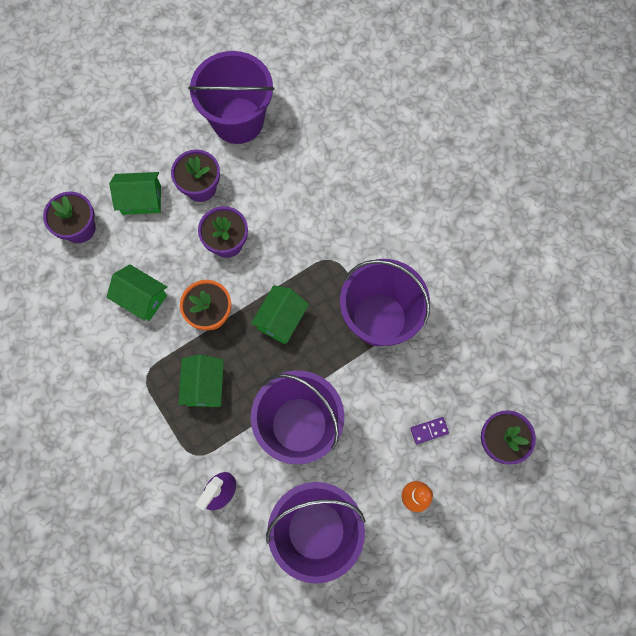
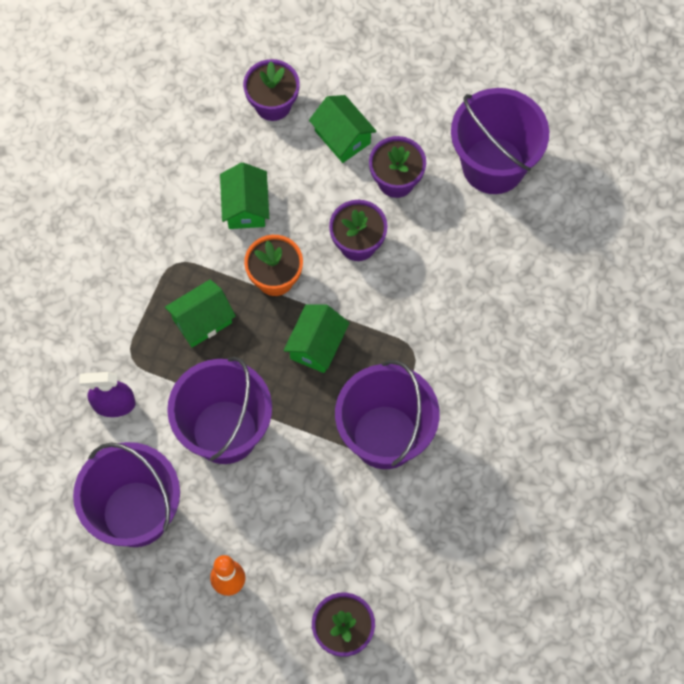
camera: 55 degrees right, 5 degrees down
green house [251,285,309,344] -> green house turned 60 degrees counterclockwise [283,304,349,373]
purple domino [410,417,449,444] -> none

